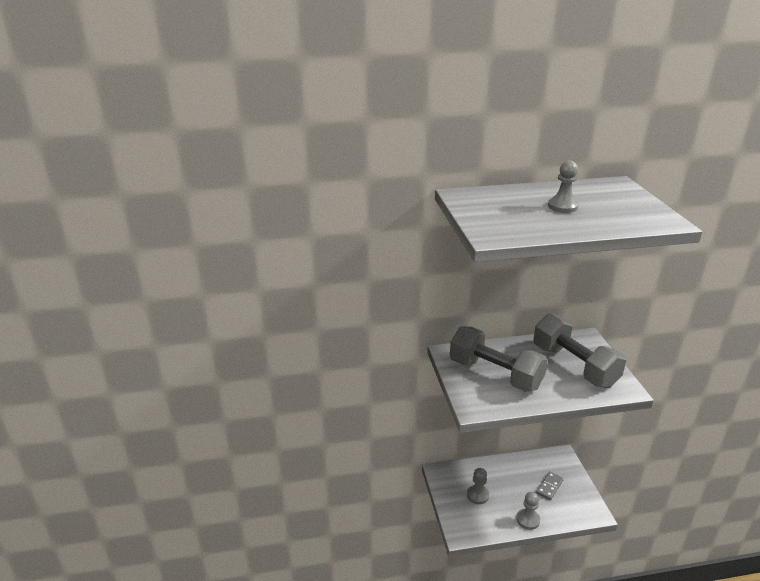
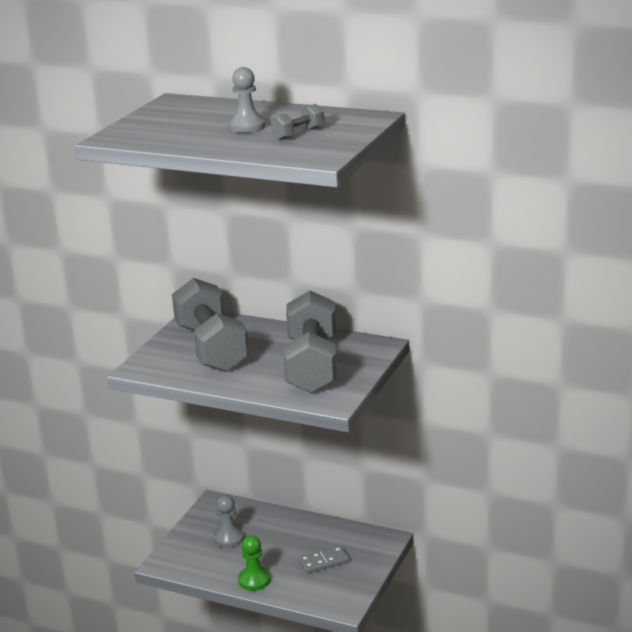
camera: 35 degrees right, 5 degrees down
grey pawn [517,492,540,530] -> green pawn [238,535,271,591]
none -> grey dumbbell [271,104,324,140]

